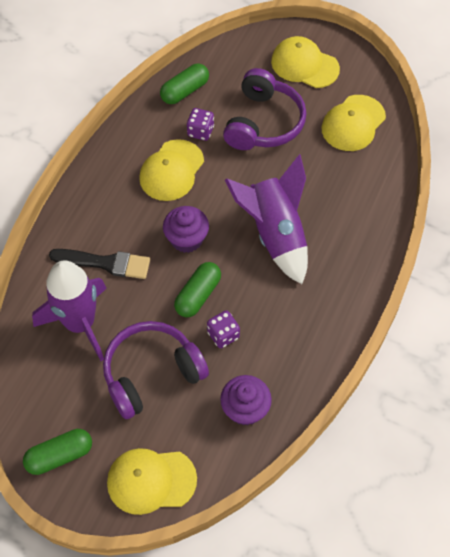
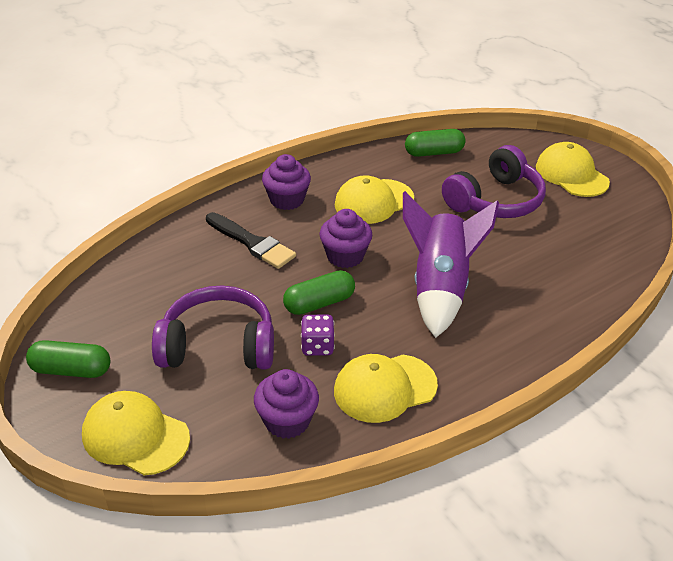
camera: 30 degrees right, 20 degrees down
purple rocket [32,260,107,361] -> none
purple dice [187,108,214,141] -> none
yellow cap [321,95,386,151] -> yellow cap moved to [334,354,438,423]
none -> purple cupcake [262,154,311,210]

